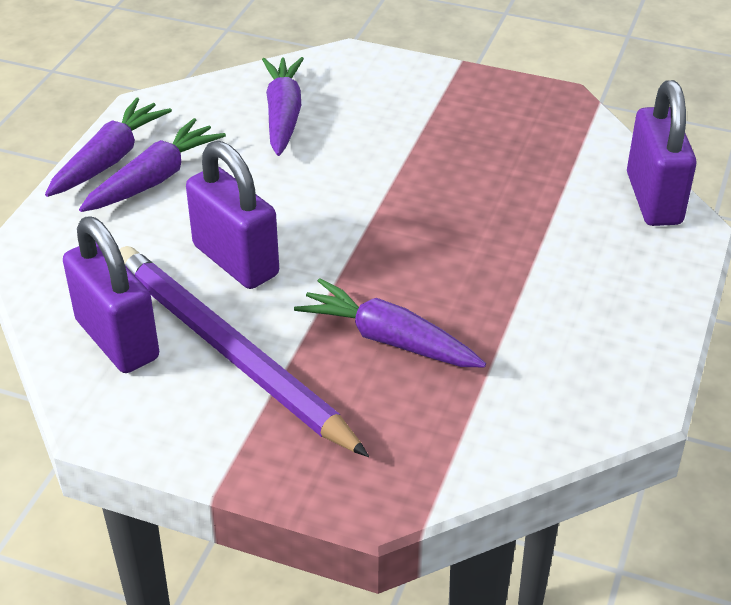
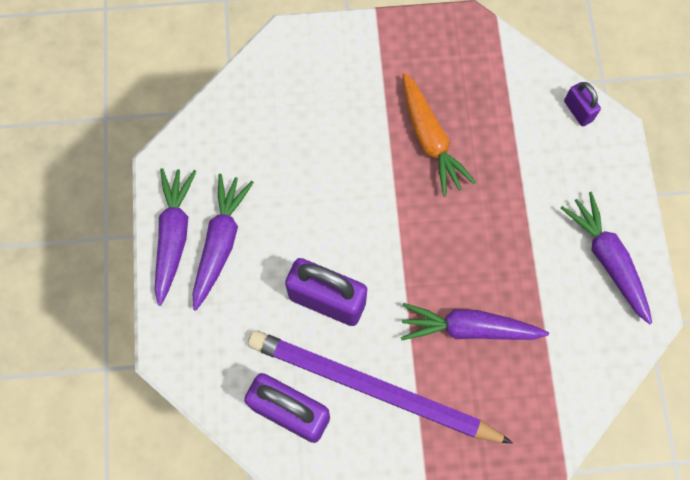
camera: 25 degrees left, 30 degrees up
purple carrot [262,57,304,156] -> purple carrot moved to [561,192,652,325]
purple padlock [627,80,696,226] -> purple padlock [564,82,601,126], size x0.50
none -> orange carrot [403,73,476,196]

